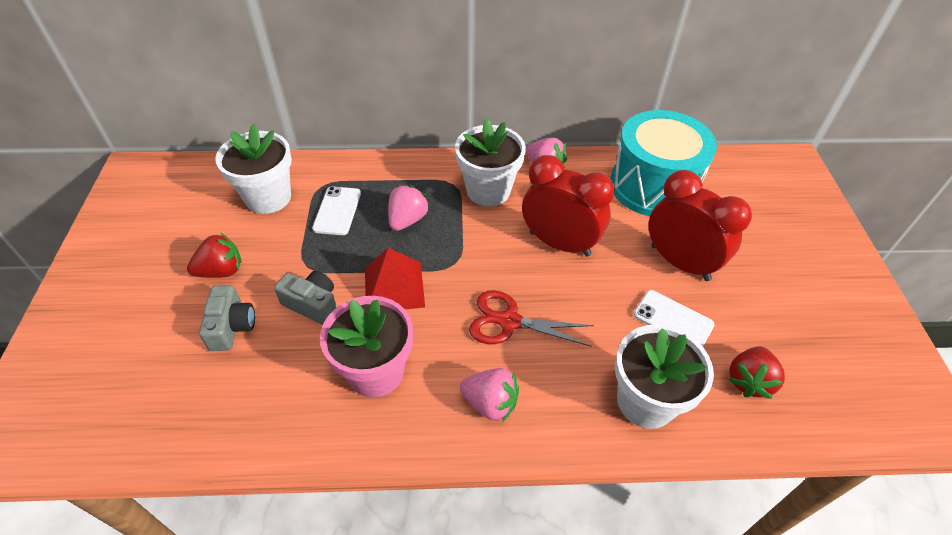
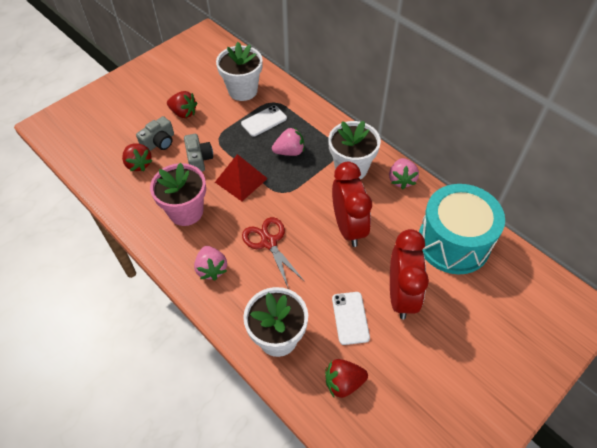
camera: 50 degrees right, 5 degrees up
none -> red strawberry [122,143,153,171]

